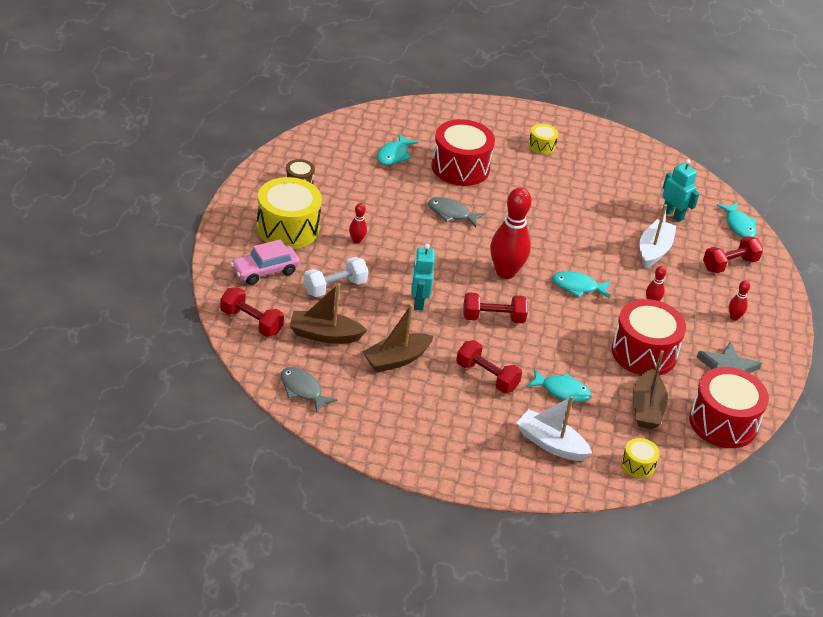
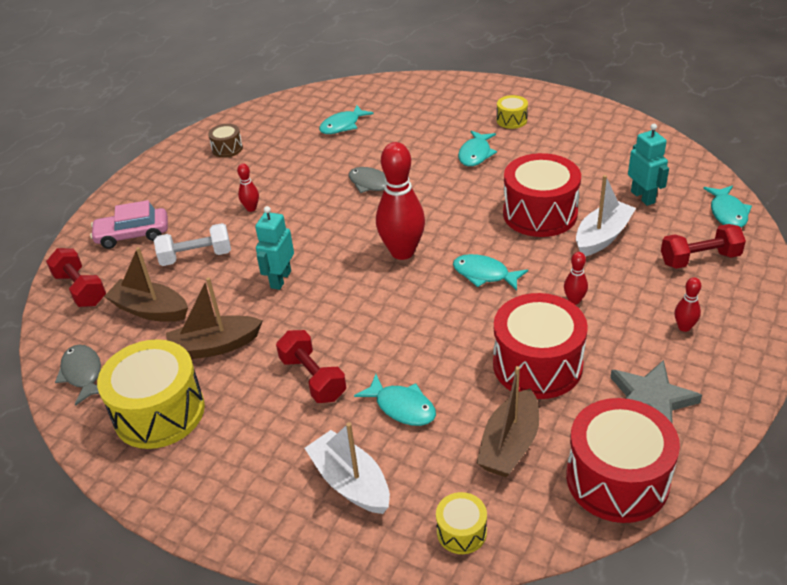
camera: 25 degrees right, 0 degrees up
yellow drum [256,177,322,249] -> yellow drum moved to [97,339,205,449]
red drum [431,119,495,186] -> red drum moved to [503,153,581,237]
red dumbbell [463,292,528,323] -> none
none -> turquoise fish [458,130,497,166]

